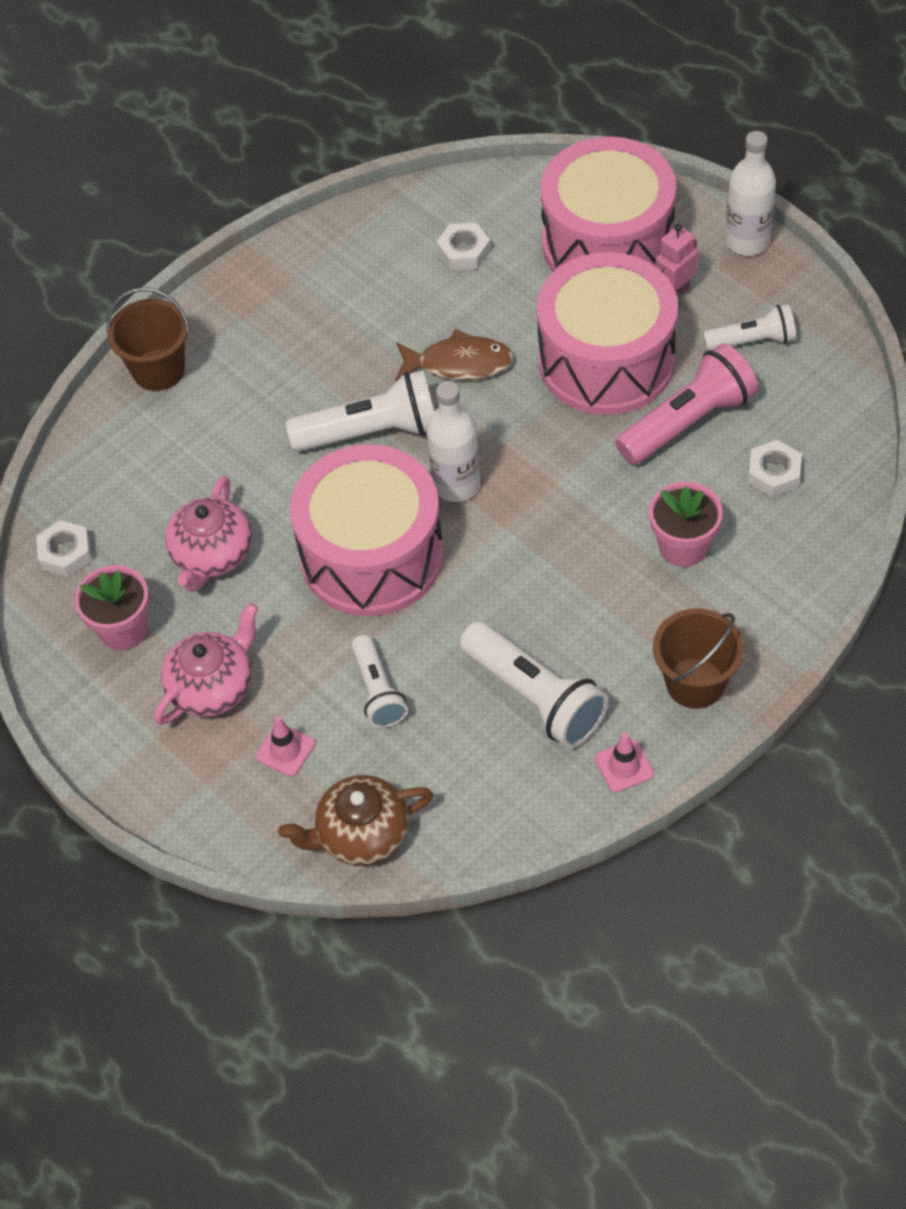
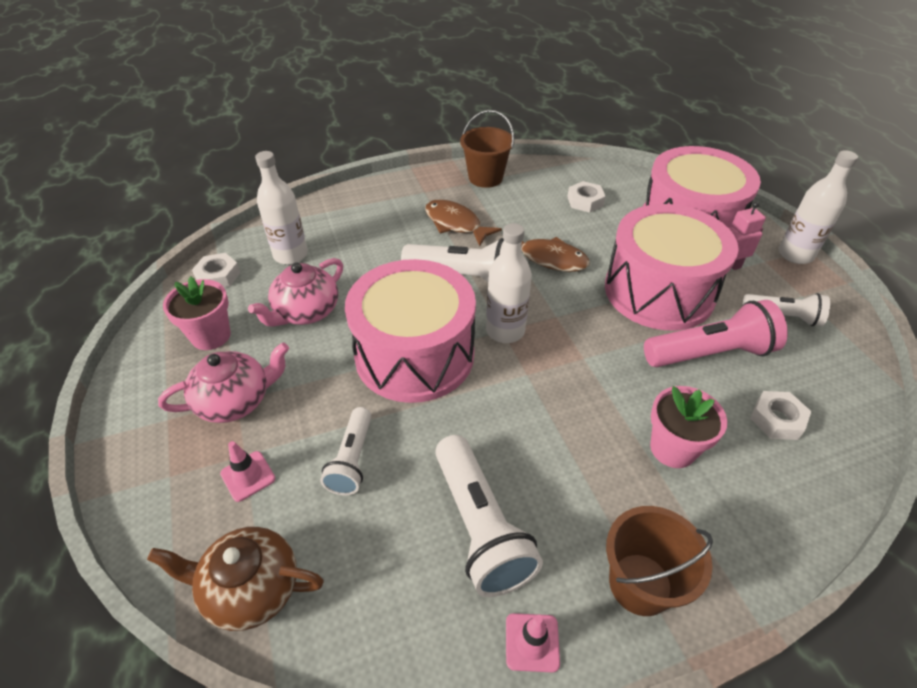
camera: 20 degrees right, 10 degrees down
brown bucket [106,287,190,391] -> brown bucket moved to [460,110,514,188]
none -> white bottle [255,151,308,265]
none -> brown fish [425,199,502,246]

